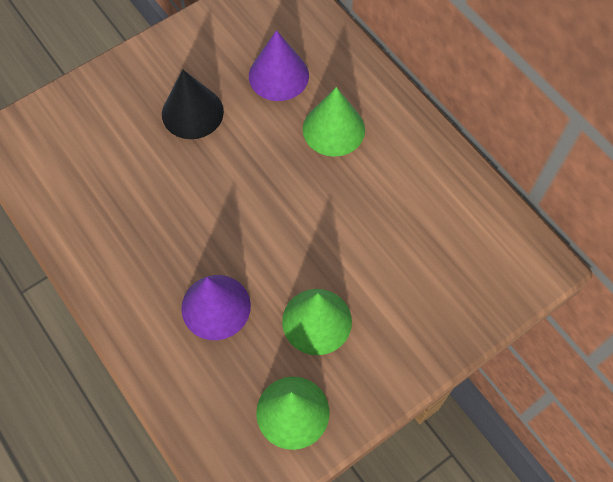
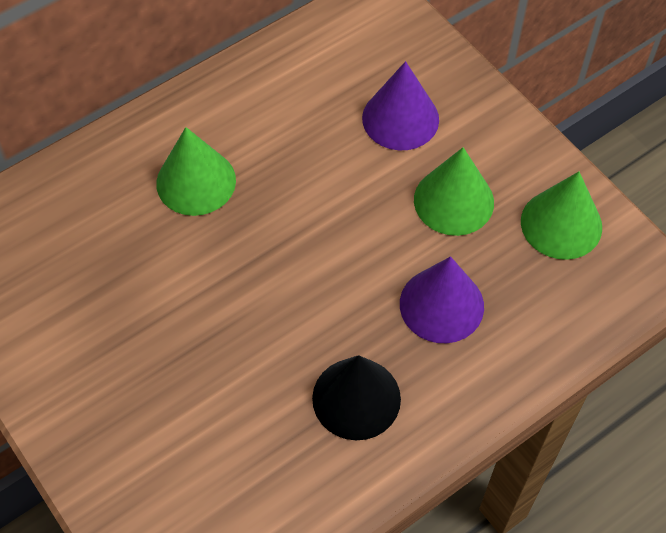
camera: 90 degrees left, 5 degrees down
black cone [162,69,224,139] -> black cone moved to [312,355,401,440]
purple cone [249,30,309,101] -> purple cone moved to [362,61,439,150]

